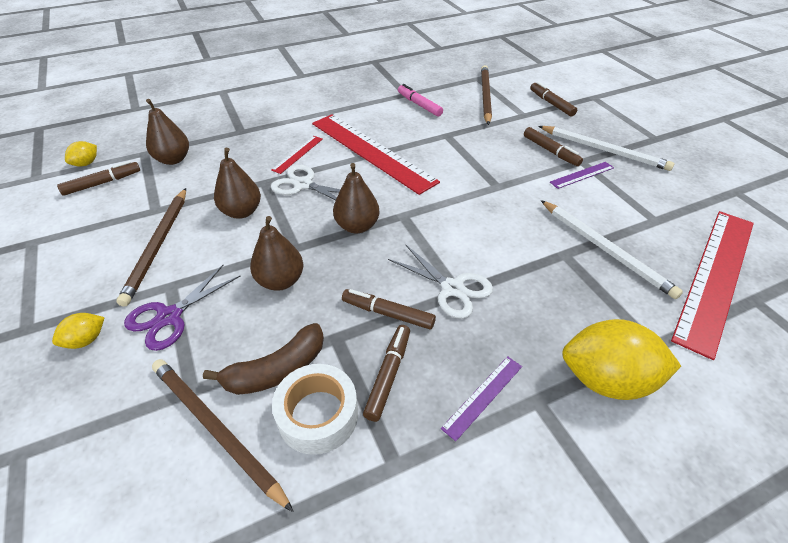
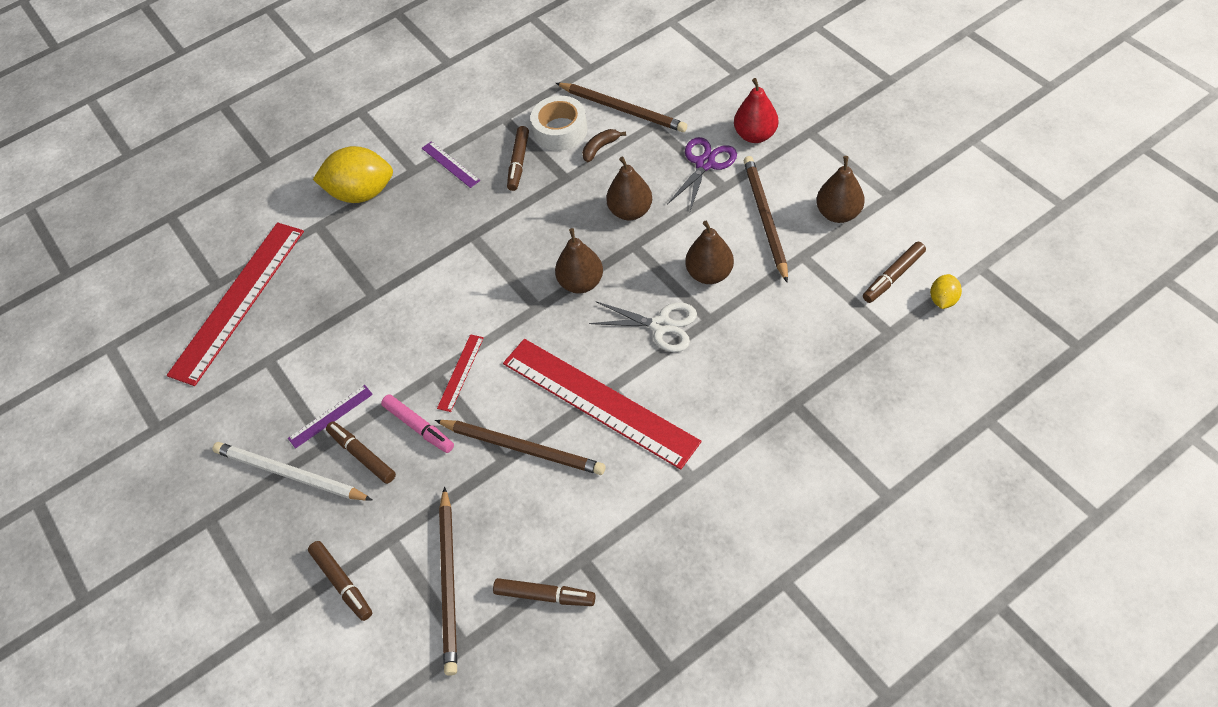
camera: 175 degrees right, 10 degrees up
yellow lemon [52,313,105,349] -> red pear [734,78,778,143]
brown pear [146,99,189,165] -> brown pear moved to [816,156,865,223]
brown banana [203,323,324,395] -> brown banana [582,129,626,162], size x0.60
red ruler [271,136,323,174] -> red ruler moved to [437,334,484,412]
brown marker [342,289,436,329] -> brown marker moved to [493,578,595,606]
white scissors [388,244,493,319] -> none
pink marker [398,84,443,117] -> pink marker moved to [381,394,454,453]
purple ruler [441,356,522,441] -> purple ruler turned 75 degrees counterclockwise [422,141,480,188]
white pencil [541,200,683,299] -> none
none -> brown pencil [435,420,605,475]

